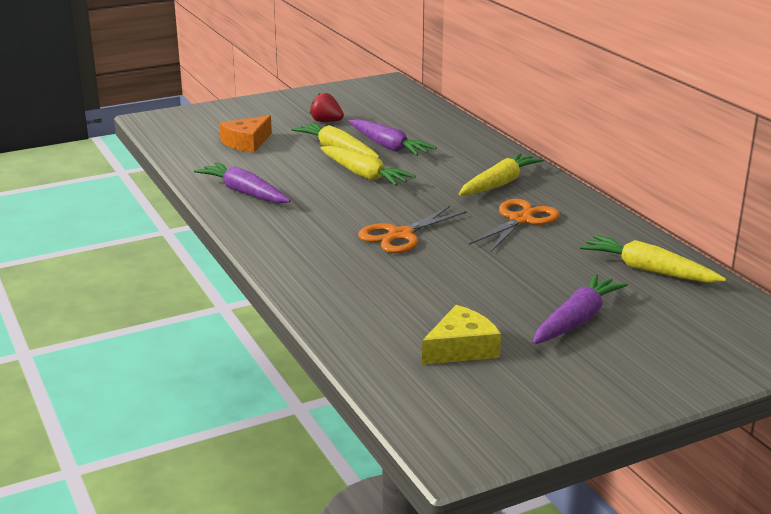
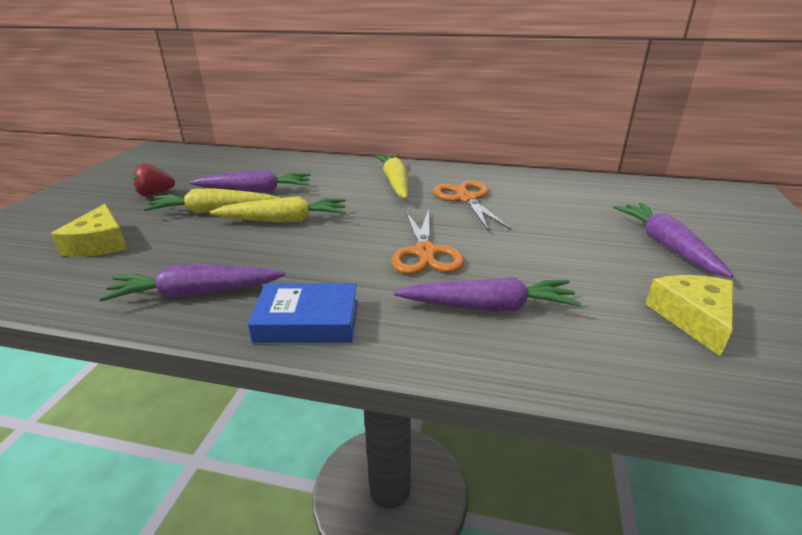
camera: 50 degrees left, 5 degrees up
orange cheese [219,115,272,153] -> yellow cheese [51,204,127,257]
yellow carrot [580,235,726,283] -> none
none -> blue book [247,283,358,343]
none -> purple carrot [394,277,581,311]

